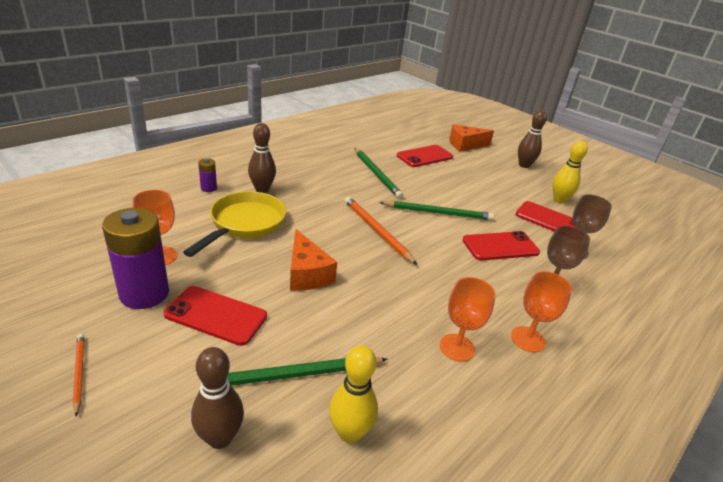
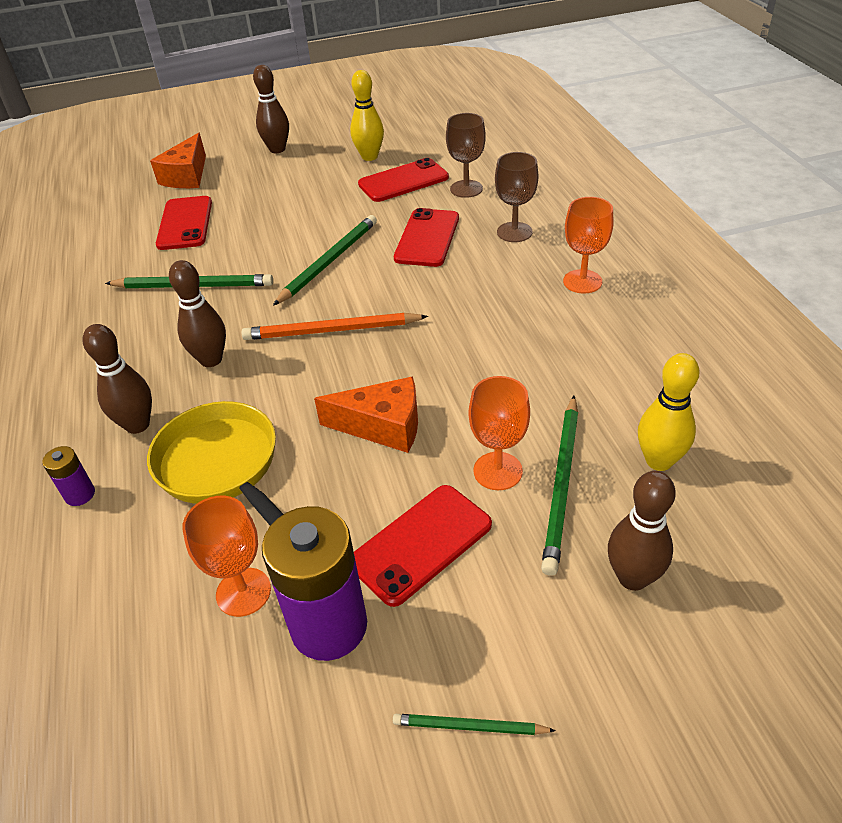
camera: 55 degrees left, 10 degrees up
orange pencil [73,334,84,416] -> green pencil [393,714,556,735]
orange goblet [440,277,496,362] -> orange goblet moved to [469,376,530,490]
none -> brown bowling pin [169,260,226,367]

